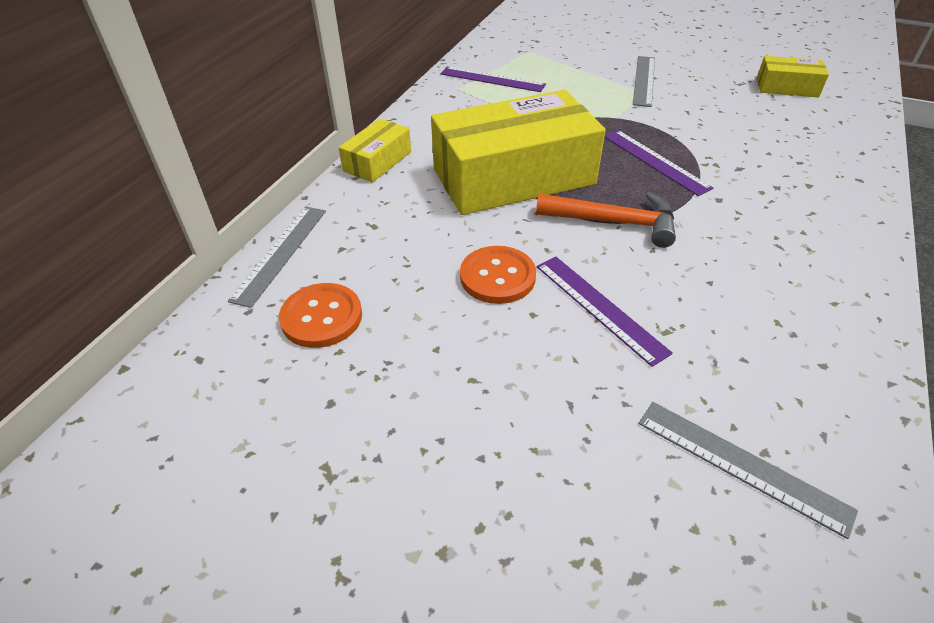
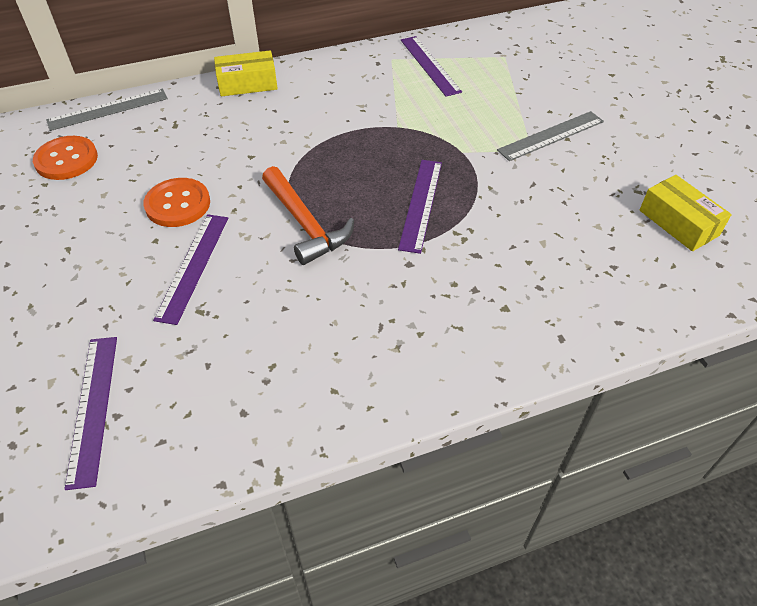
camera: 45 degrees right, 5 degrees up
yellow box [431,90,606,215] -> none
grey ruler [638,402,858,539] -> purple ruler [64,337,117,490]

